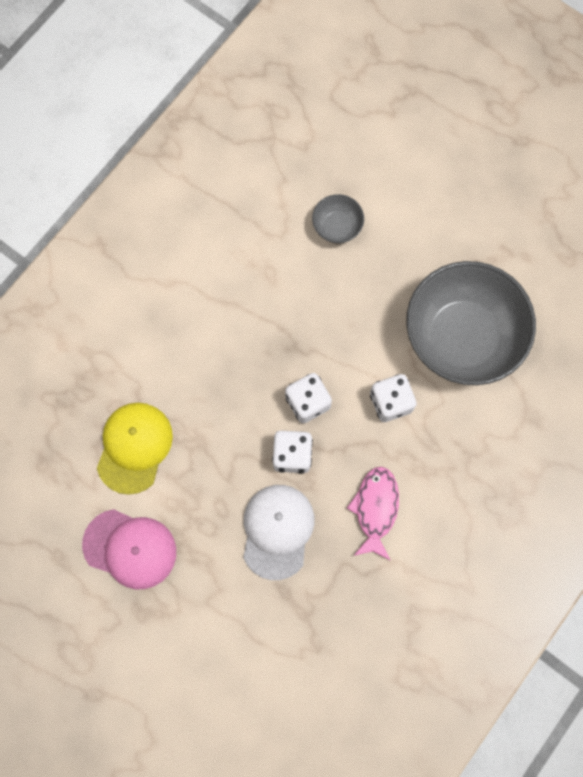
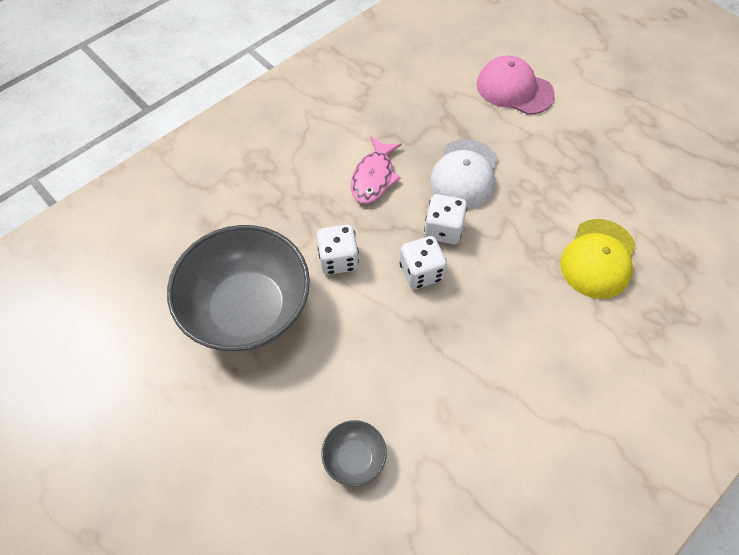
camera: 170 degrees left, 15 degrees down
pink cap [82,509,176,589] -> pink cap moved to [477,55,555,115]

